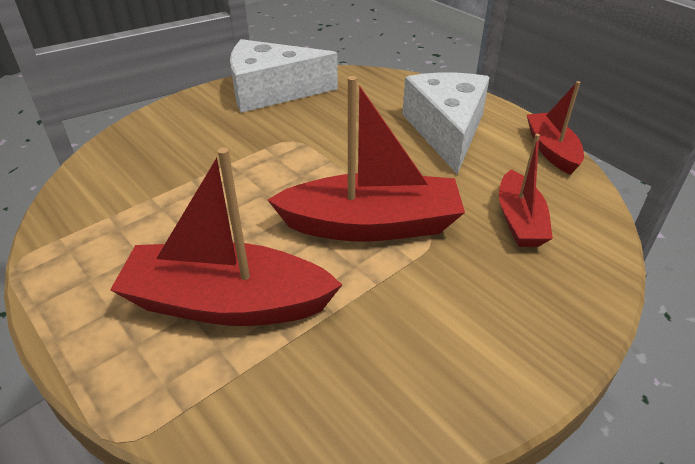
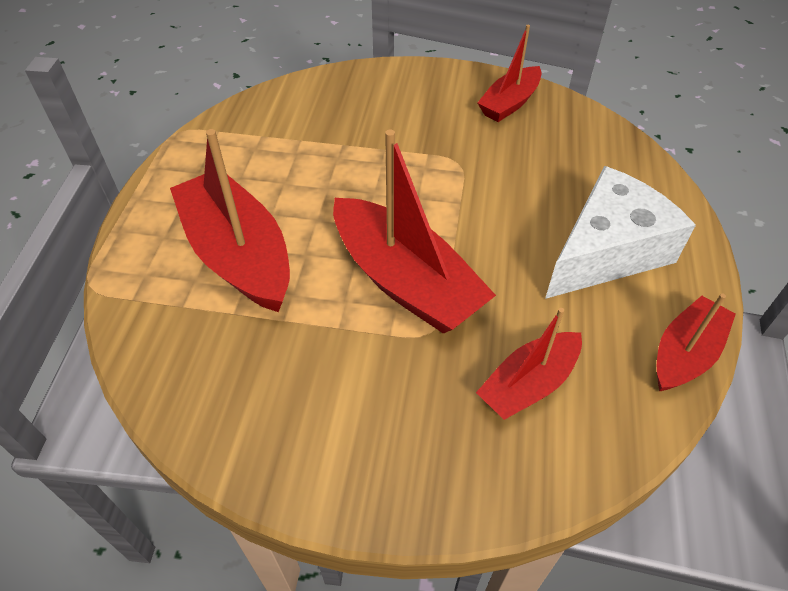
camera: 50 degrees right, 10 degrees up
white cheese [230,39,338,113] -> red boat [477,25,542,122]

